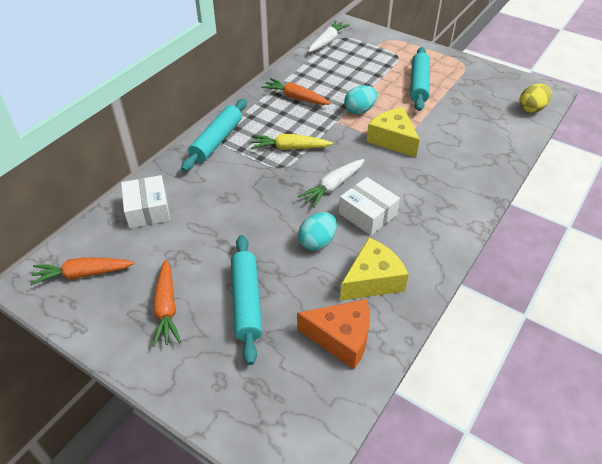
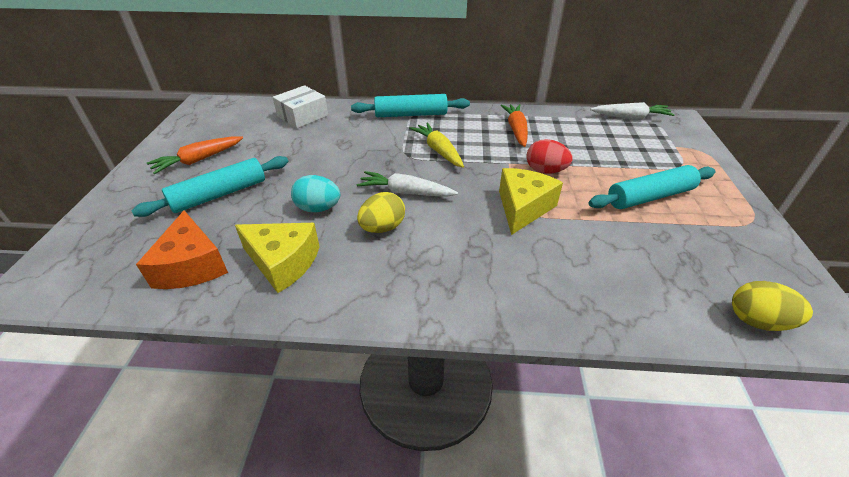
camera: 60 degrees right, 5 degrees down
orange carrot [30,257,135,285] -> none
white box [339,177,400,235] -> yellow egg [357,192,405,233]
turquoise egg [344,85,377,114] -> red egg [526,139,573,174]

